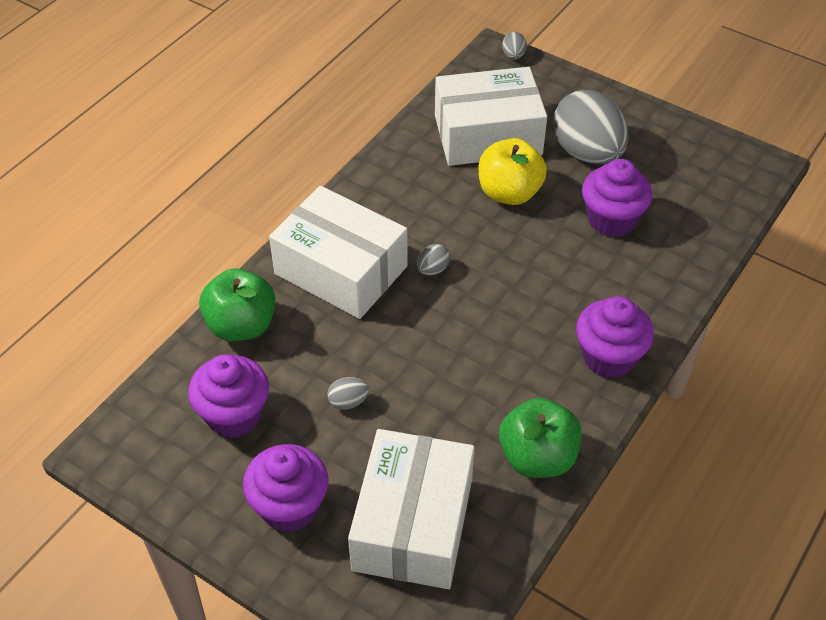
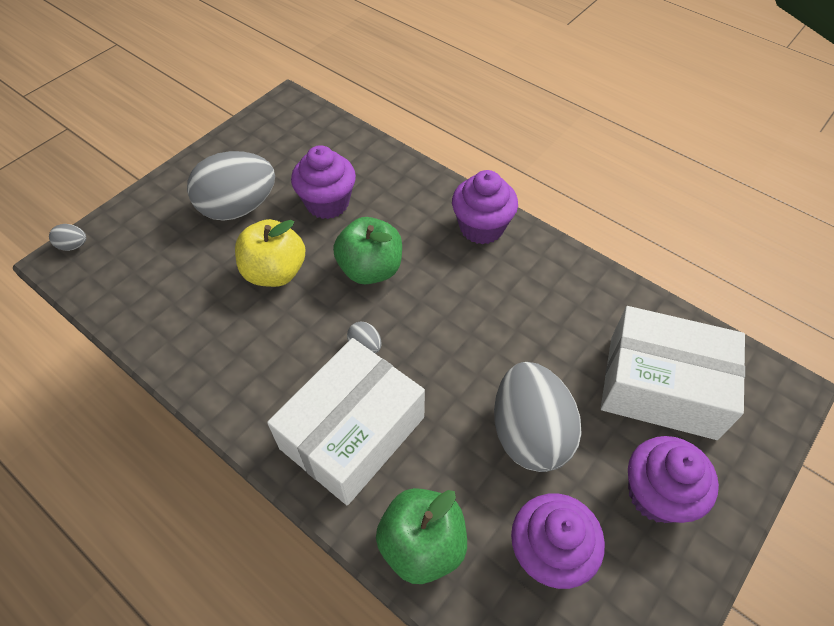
camera: 85 degrees left, 5 degrees up
grey egg [327,377,369,410] -> grey egg [494,362,582,472], size x2.49
white box [435,67,547,166] -> none
green apple [499,398,582,478] -> green apple moved to [333,217,402,284]

